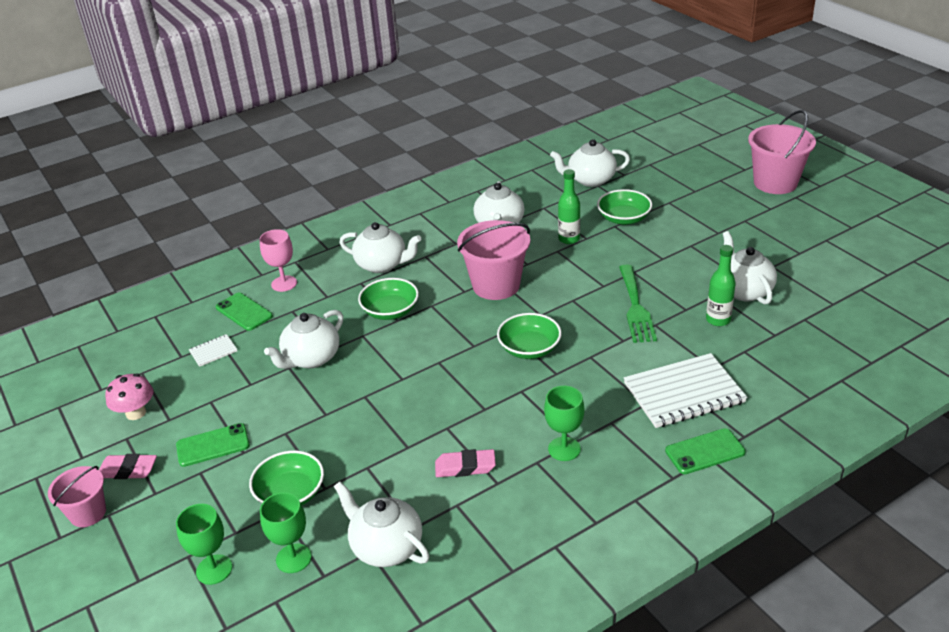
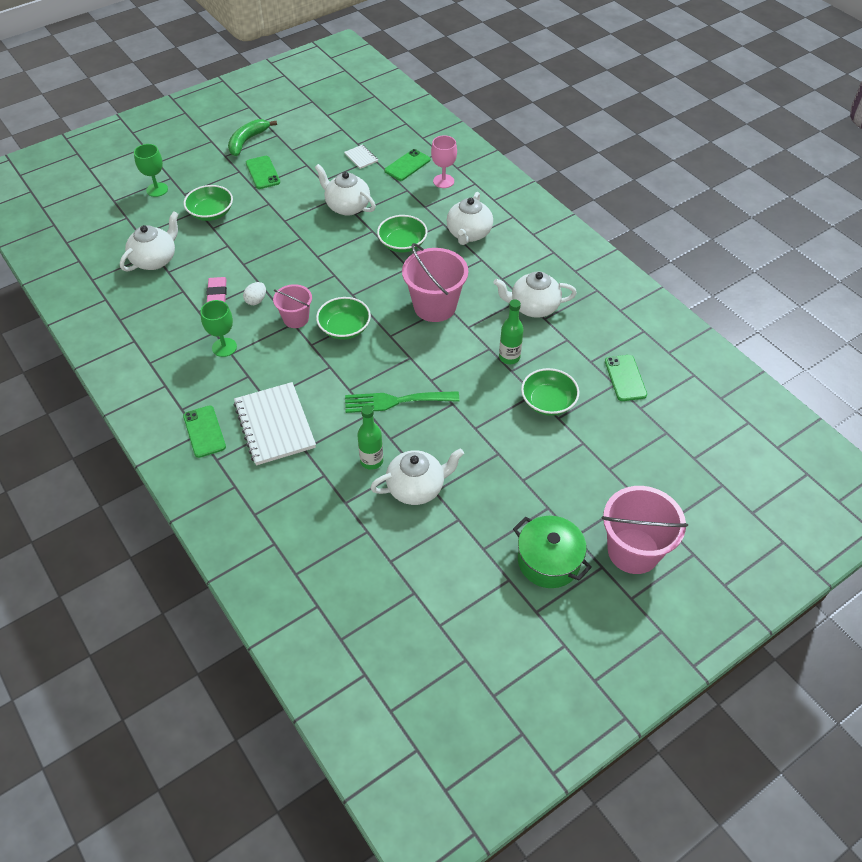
camera: 85 degrees right, 15 degrees up
pink bucket [48,466,106,527] -> pink bucket moved to [273,284,312,328]
pink eraser [99,454,157,479] -> green banana [228,119,277,156]
pink mushroom [105,373,153,420] -> none
green goblet [260,492,312,573] -> none
white teapot [550,139,630,187] -> green phone [605,355,647,401]
none -> white egg [243,282,266,305]
none -> green pot [513,516,592,588]

